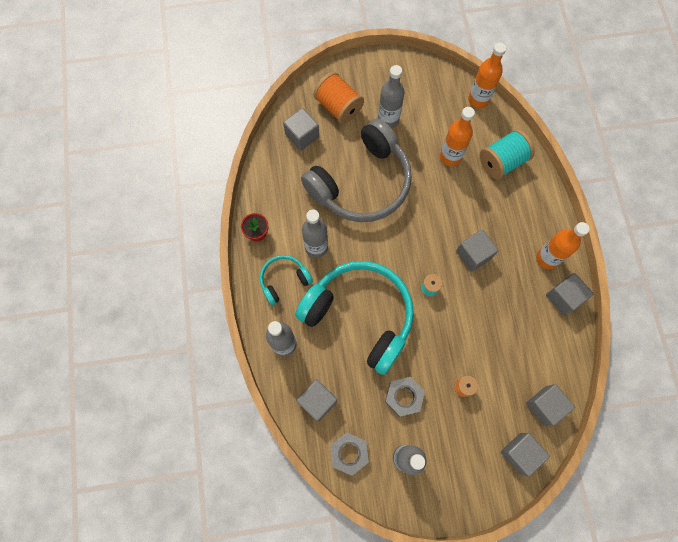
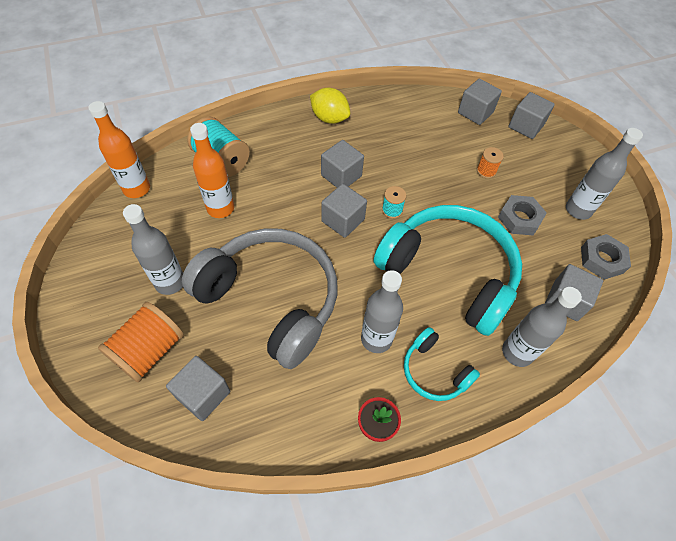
camera: 105 degrees left, 15 degrees down
turquoise headphones [295,261,414,375] -> turquoise headphones turned 105 degrees clockwise [374,205,522,336]
orange bottle [536,222,590,269] -> yellow lemon [310,88,350,124]
grey cube [546,273,594,315] -> grey cube moved to [321,184,367,238]

